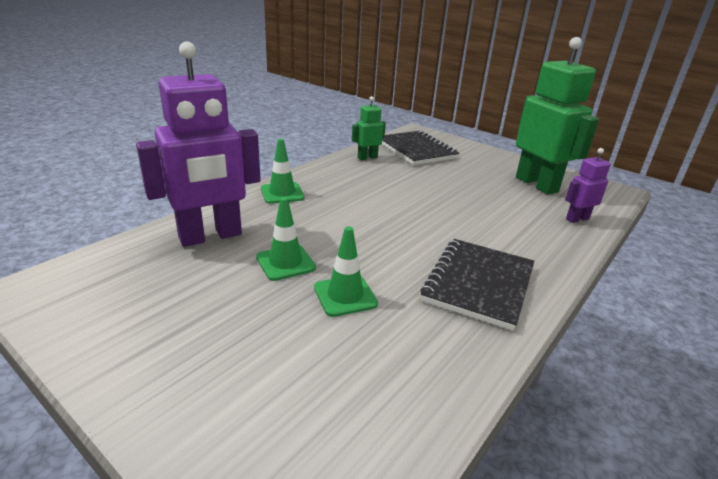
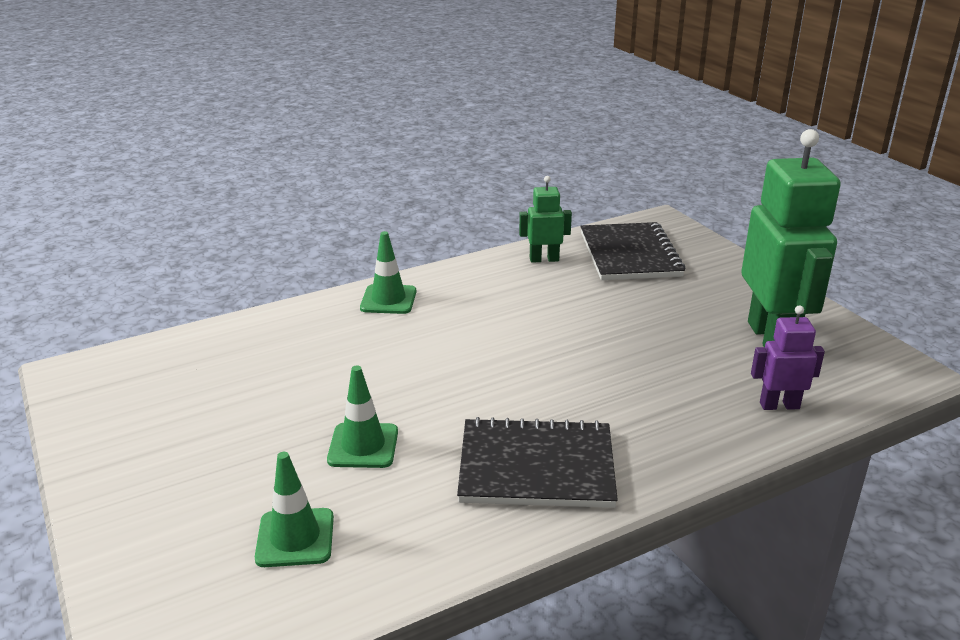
camera: 25 degrees right, 0 degrees up
purple robot [136,42,261,247] -> none
green traffic cone [256,197,316,281] -> green traffic cone moved to [255,452,334,567]
black notebook [420,239,534,331] -> black notebook turned 45 degrees clockwise [457,417,618,508]

